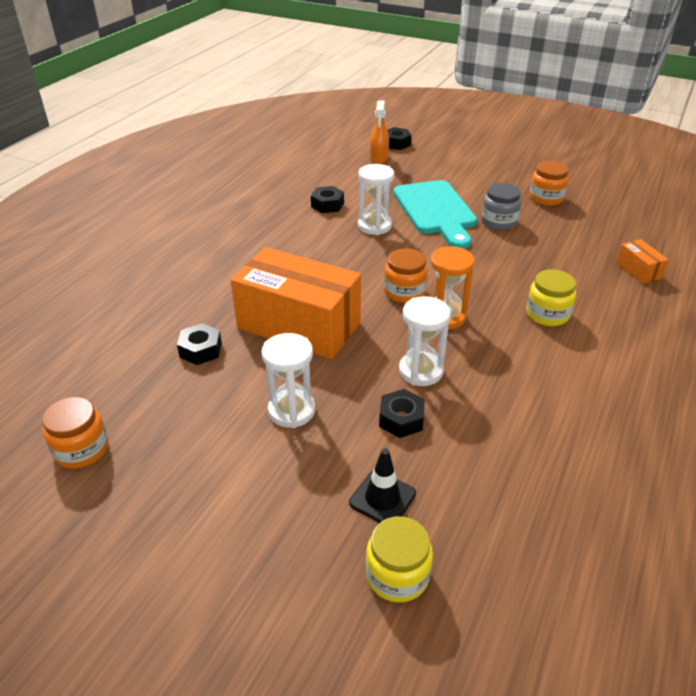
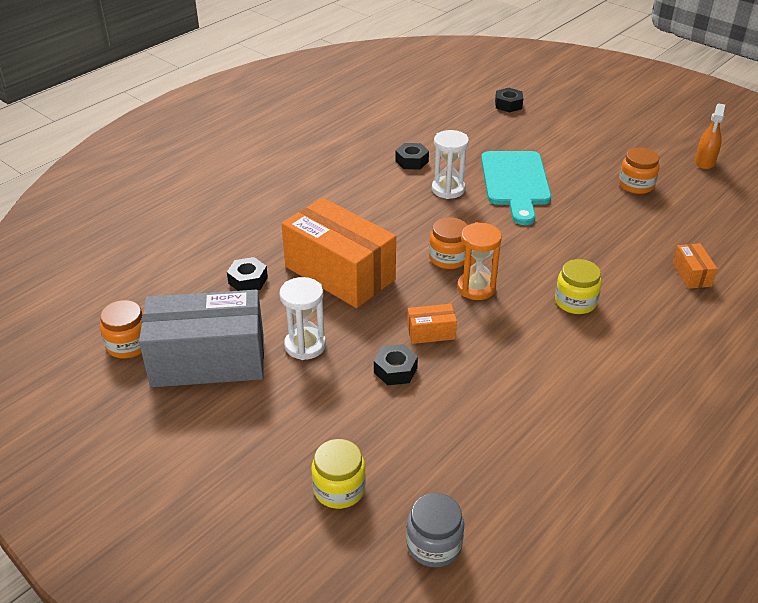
camera: 15 degrees right, 0 degrees up
black traffic cone [349,448,416,523] -> none
orange spray bottle [370,100,389,164] -> orange spray bottle moved to [695,103,725,169]
white hourglass [399,296,451,386] -> orange box [407,304,457,344]
grey jar [481,183,522,230] -> grey jar moved to [406,493,464,567]
none -> grey box [139,290,264,387]

